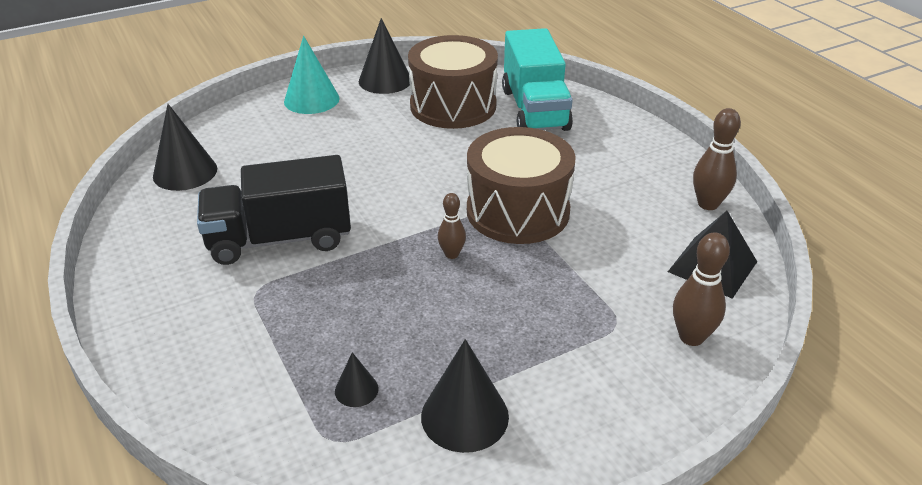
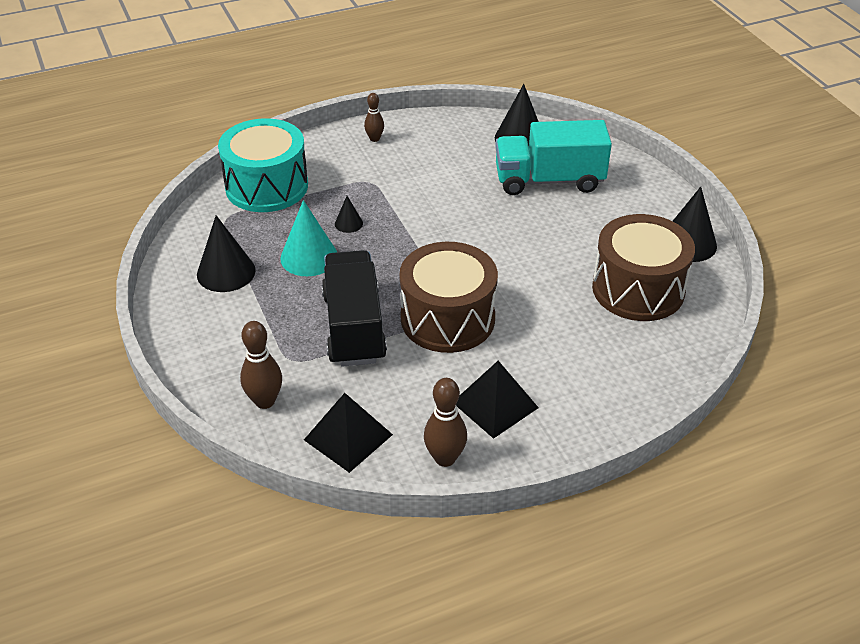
camera: 95 degrees right, 5 degrees up
black truck [197,155,351,265] -> black truck moved to [322,250,387,367]
turquoise cone [284,36,340,114] -> turquoise cone moved to [280,200,337,276]
black cone [335,352,379,407] -> black cone moved to [335,196,363,233]
brown bowling pin [438,193,466,259] -> brown bowling pin moved to [364,93,384,142]
turquoise truck [502,28,573,131] -> turquoise truck moved to [495,120,612,195]
none -> turquoise drum [218,118,308,212]
none -> black pyramid [456,361,539,439]

